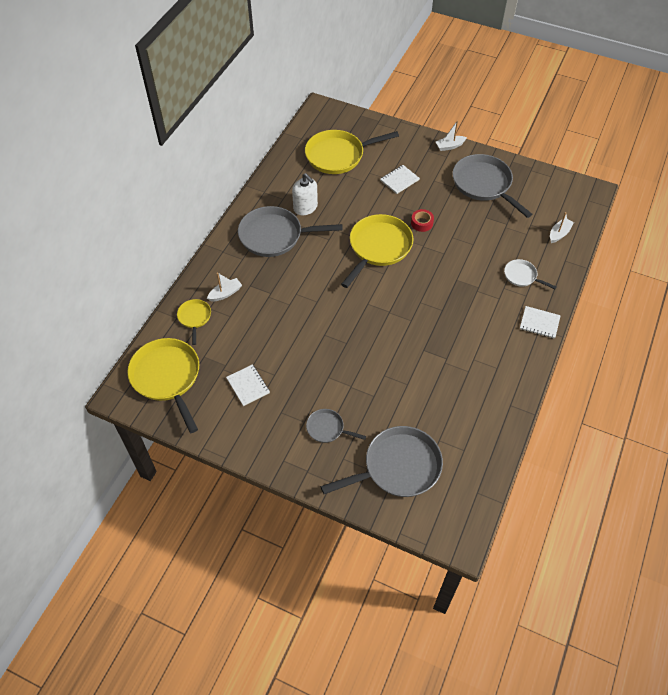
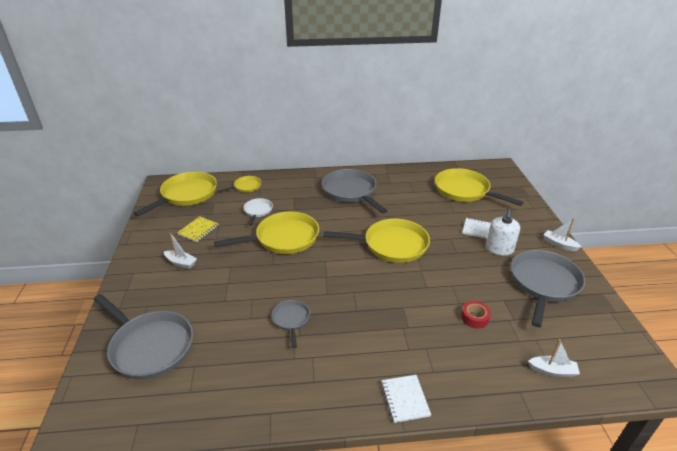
camera: 60 degrees right, 20 degrees down
white boat [207,272,242,301] -> white boat moved to [164,233,197,269]
white notebook [226,364,270,406] -> yellow notebook [177,216,219,242]
white soap dispenser [292,173,318,215] -> white soap dispenser moved to [486,209,520,256]
grey pan [306,409,366,443] -> grey pan moved to [272,300,310,348]
red tape [411,209,434,232] -> red tape moved to [461,301,491,329]
white pan [504,259,556,289] -> white pan moved to [243,198,273,226]
none -> yellow pan [214,212,319,254]

